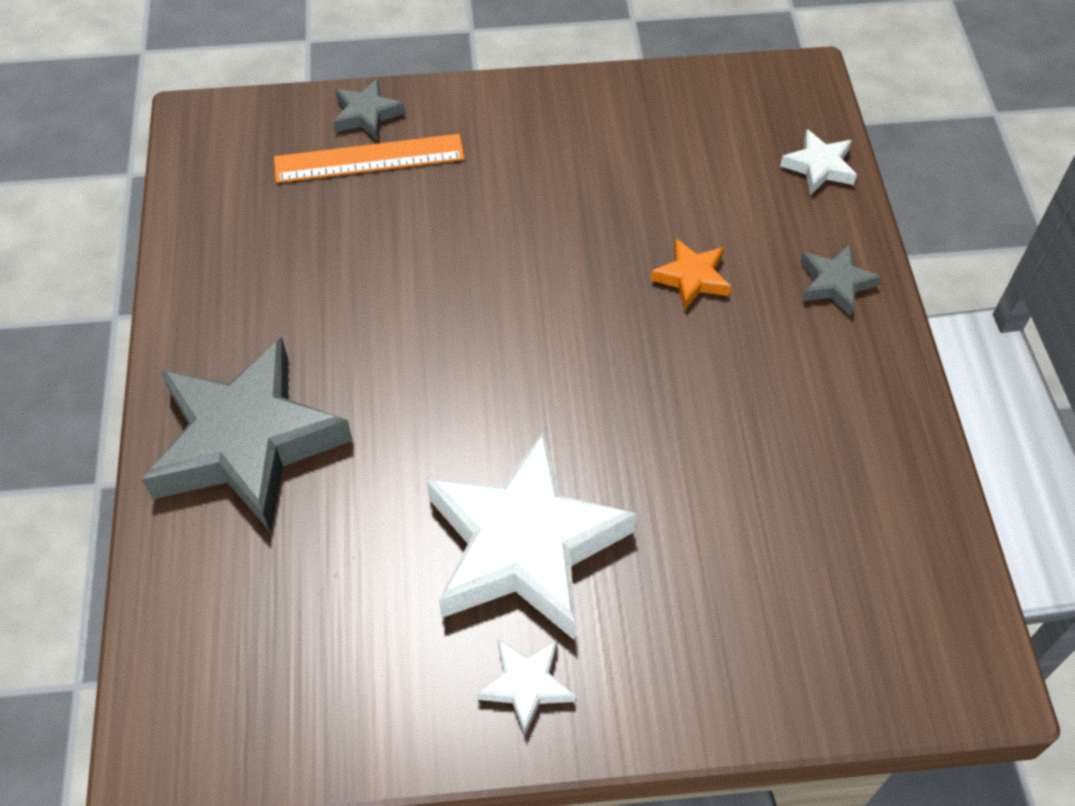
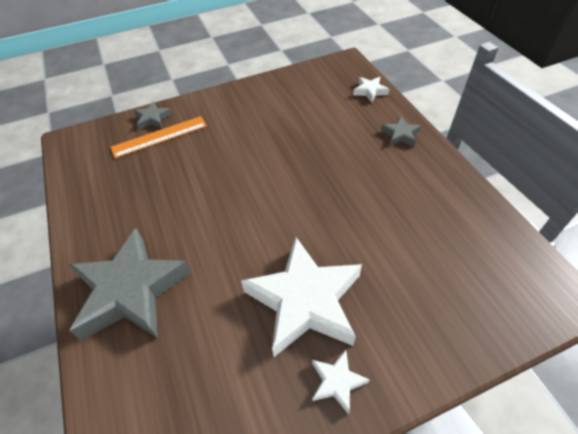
camera: 15 degrees left, 5 degrees down
orange star [651,238,731,310] -> none

